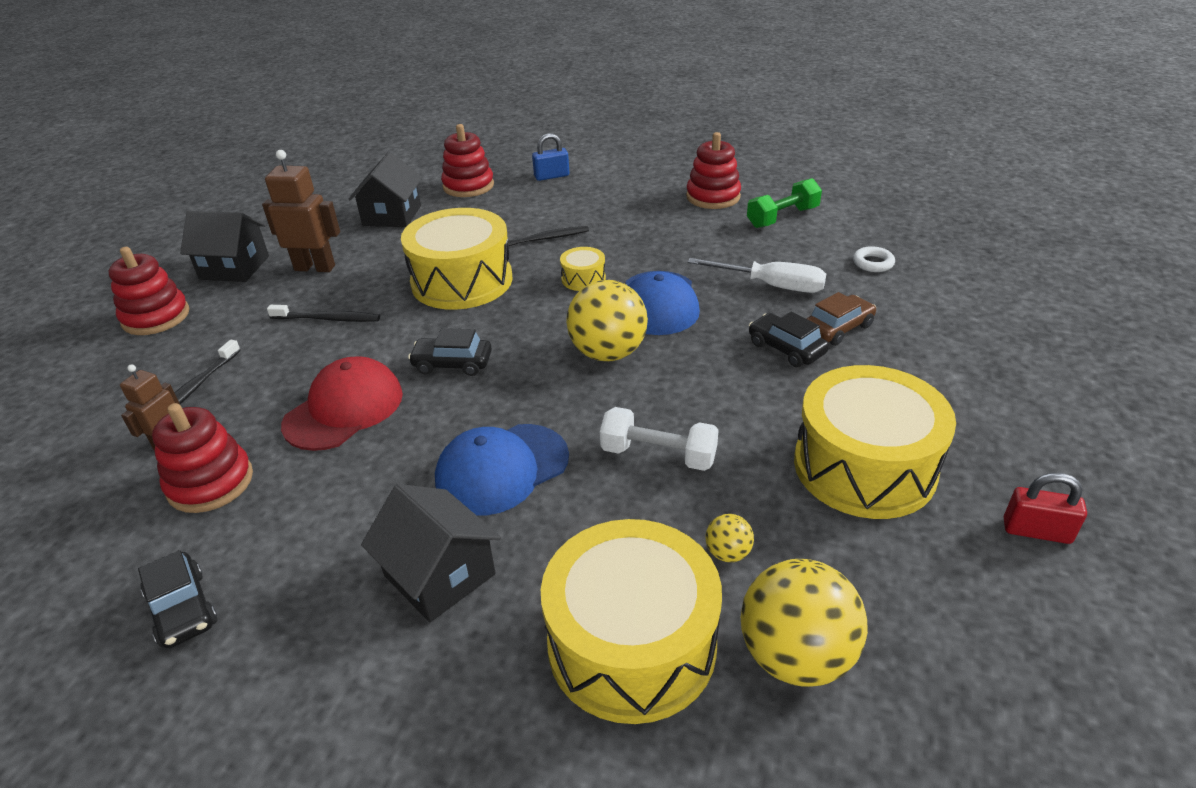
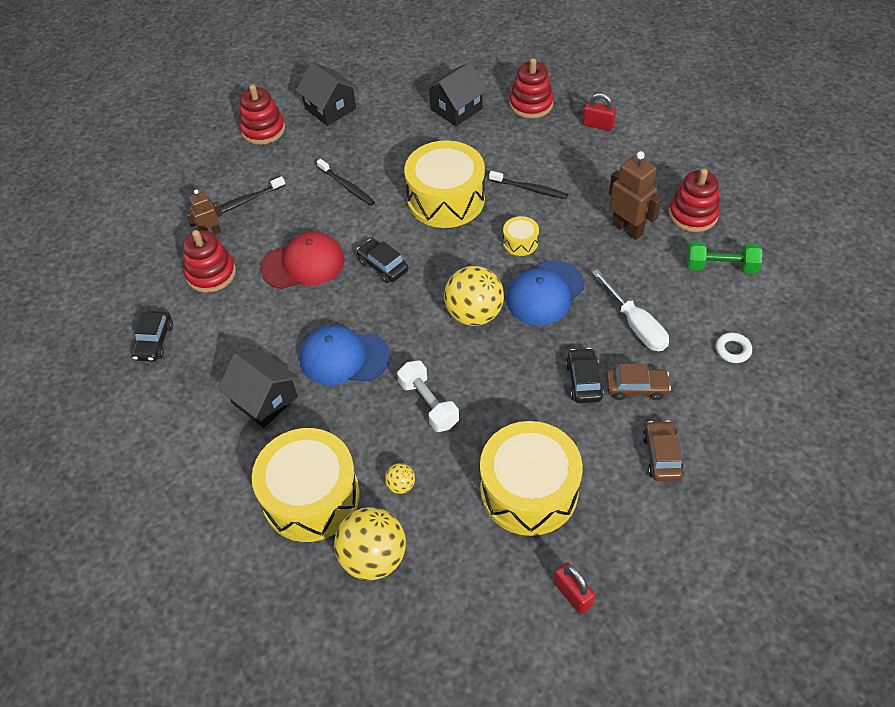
camera: 40 degrees right, 15 degrees up
brown robot [262,150,340,272] -> brown robot moved to [609,151,662,240]
black house [361,484,501,622] -> black house turned 45 degrees counterclockwise [218,350,299,428]
blue padlock [532,133,569,181] -> red padlock [583,93,616,131]
none -> brown car [643,420,684,481]

